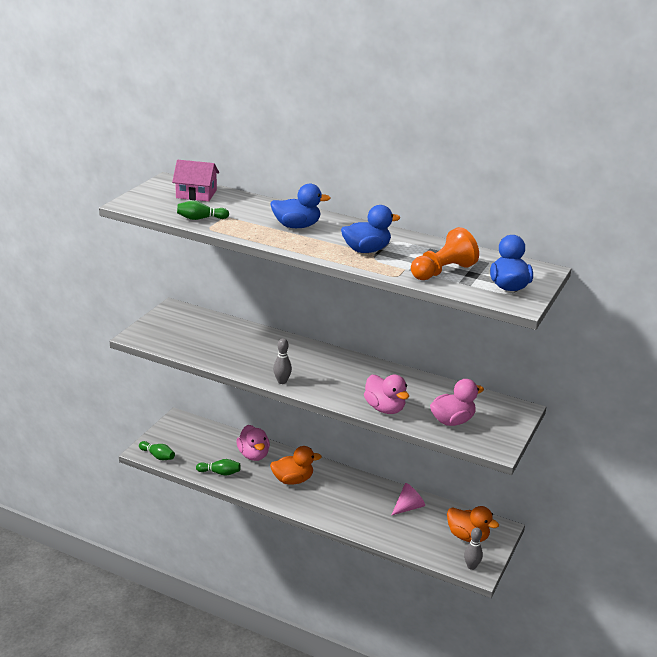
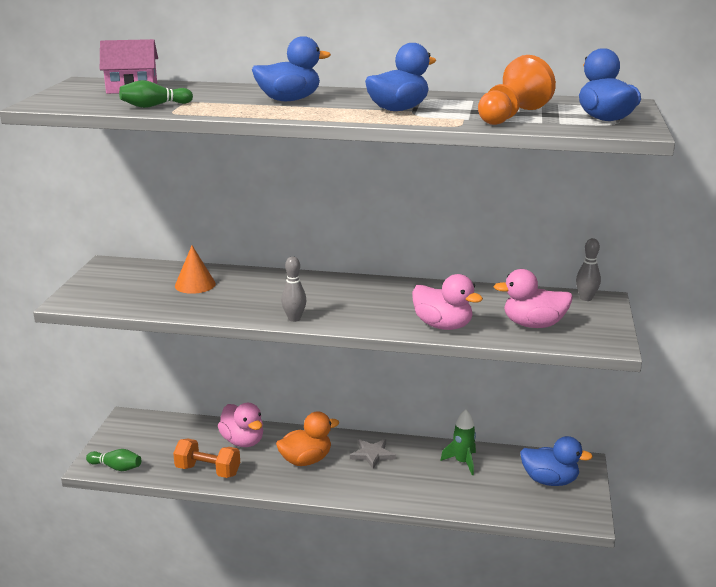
camera: 15 degrees left, 5 degrees down
green bowling pin [196,459,241,476] -> orange dumbbell [173,439,240,478]
pink cone [391,483,425,516] -> green rocket [440,409,476,475]
pink duck [430,379,484,426] -> pink duck turned 135 degrees counterclockwise [494,269,573,328]
orange duck [447,506,499,542] -> blue duck [520,436,593,486]
grey bowling pin [464,527,483,570] -> grey bowling pin moved to [576,238,601,301]
none -> orange cone [175,246,216,294]
none -> grey star [350,439,396,469]

